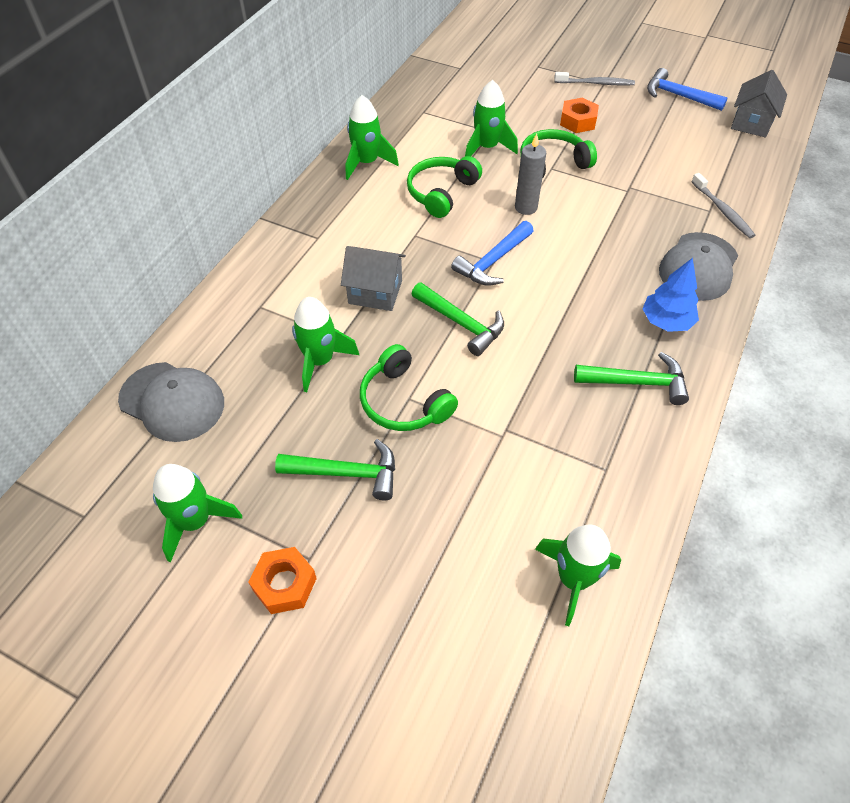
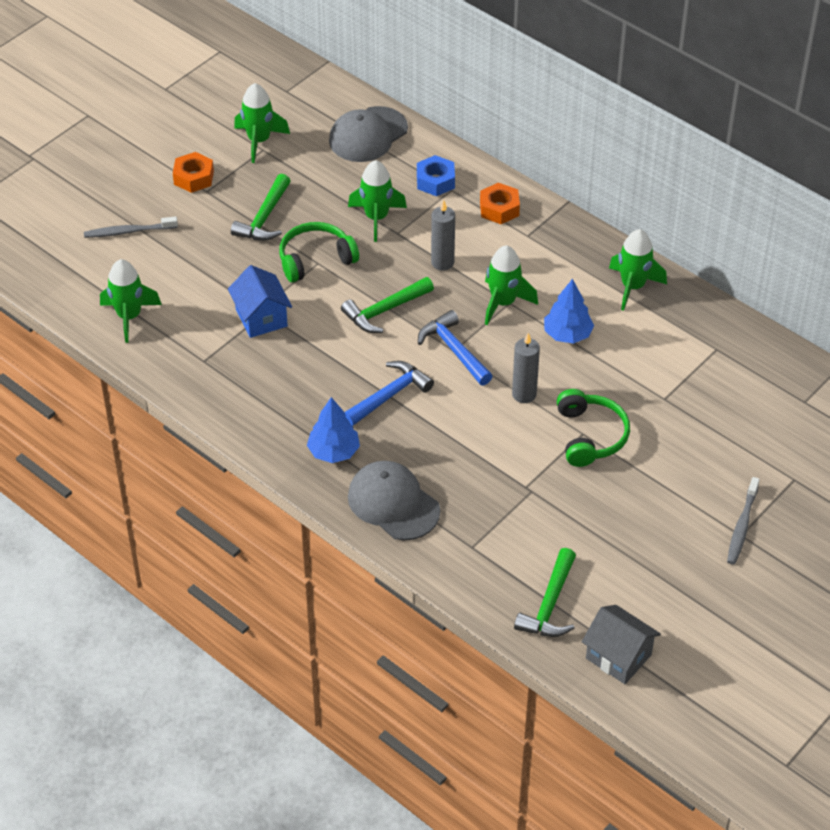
camera: 105 degrees right, 5 degrees down
grey house [341,246,406,311] -> grey candle [431,200,455,271]
green headphones [407,156,482,218] -> blue tree [544,279,594,344]
green rocket [465,80,518,156] -> green rocket moved to [485,245,538,325]
orange nut [560,97,599,133] -> orange nut moved to [480,183,520,224]
green hammer [574,352,689,405] -> green hammer moved to [514,548,576,637]
blue hammer [647,68,727,111] -> blue hammer moved to [345,361,434,426]
grey toothbrush [691,173,755,238] -> grey toothbrush moved to [84,216,178,238]
none -> blue house [228,265,292,338]
none -> blue nut [417,155,455,196]

